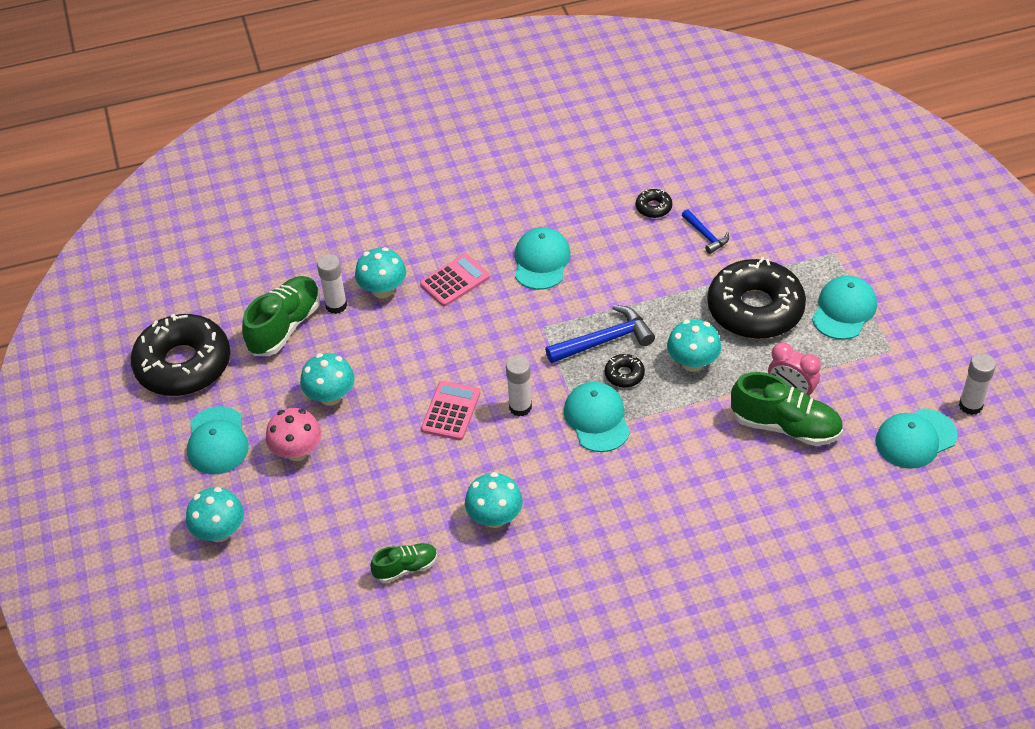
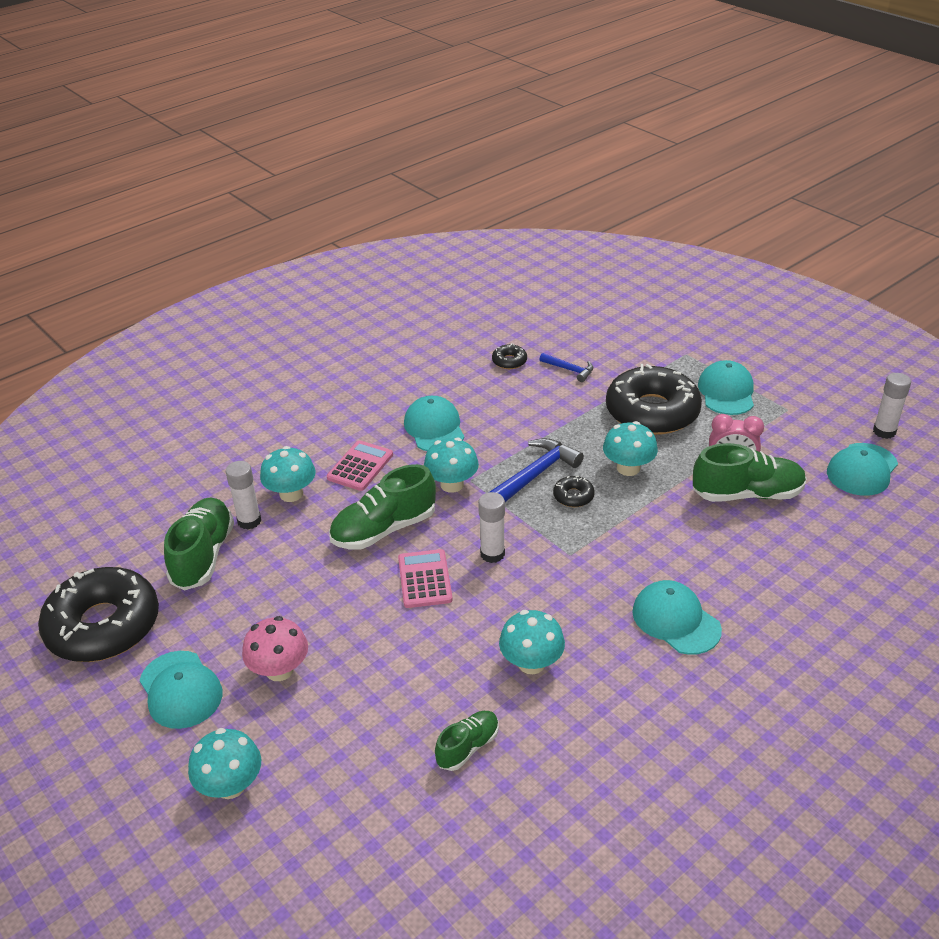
camera: 25 degrees left, 10 degrees down
turquoise mushroom [300,353,355,405] -> turquoise mushroom moved to [424,438,479,493]
turquoise cap [564,382,630,452] -> turquoise cap moved to [632,580,722,655]
none -> green shoe [329,464,436,549]

